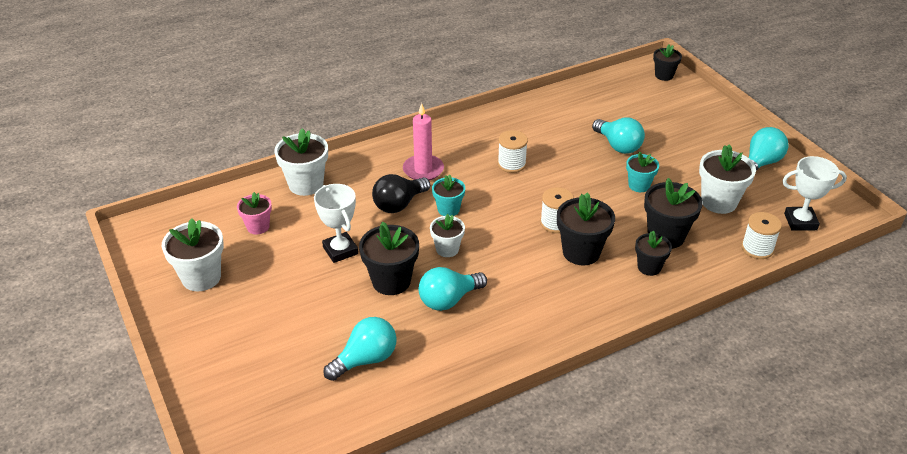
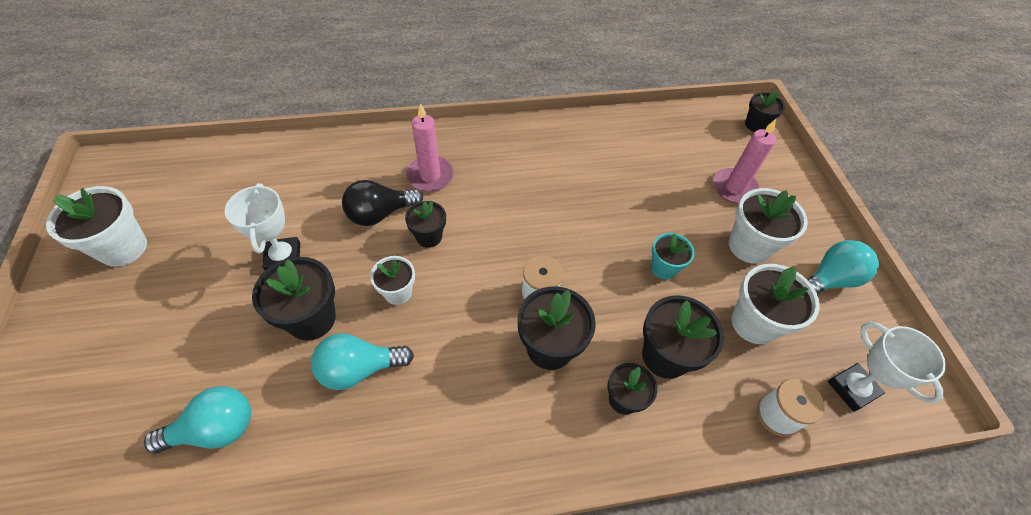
camera: 15 degrees right, 15 degrees up
pink flower pot [237,192,272,235] -> none
white flower pot [274,128,328,196] -> white flower pot moved to [729,188,808,264]
turquoise flower pot [432,174,465,216] -> black flower pot [405,201,446,248]
white spool [498,130,528,173] -> none
turquoise light bulb [592,118,645,154] -> none
white trophy [782,156,847,231] -> white trophy turned 45 degrees clockwise [828,322,946,412]
none -> pink candle [713,119,776,204]

